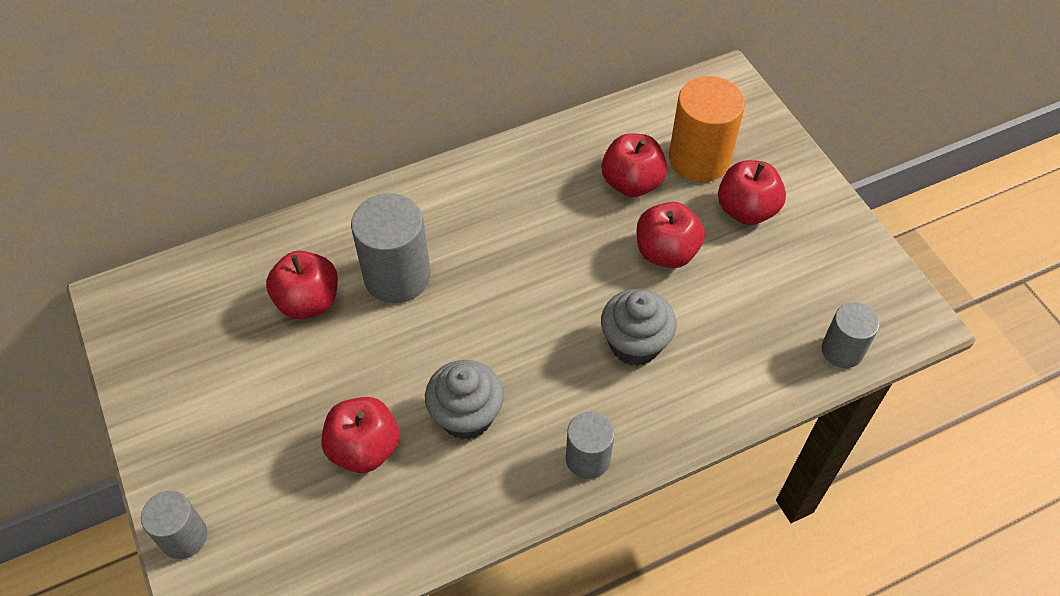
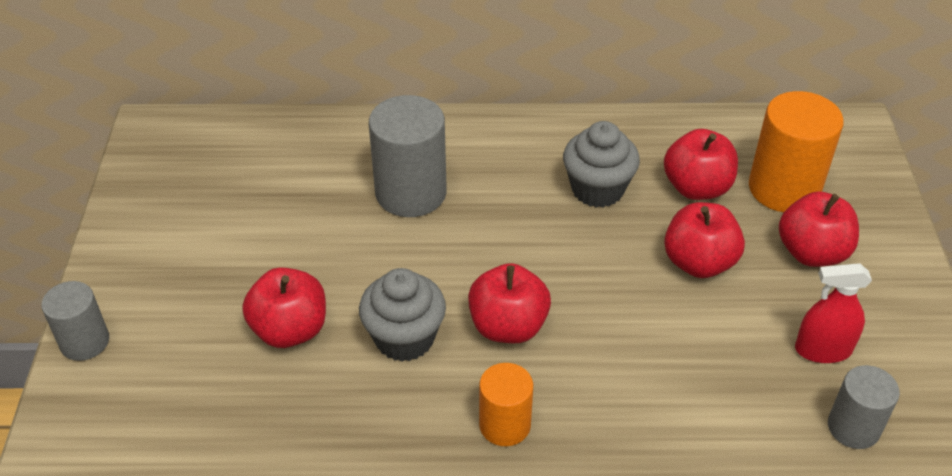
camera: 25 degrees right, 10 degrees down
red apple [266,251,338,319] -> red apple moved to [468,263,551,343]
grey cylinder [566,411,614,479] -> orange cylinder [479,363,533,446]
grey cupcake [601,289,676,366] -> grey cupcake moved to [563,121,640,208]
none -> red spray bottle [795,263,872,363]

